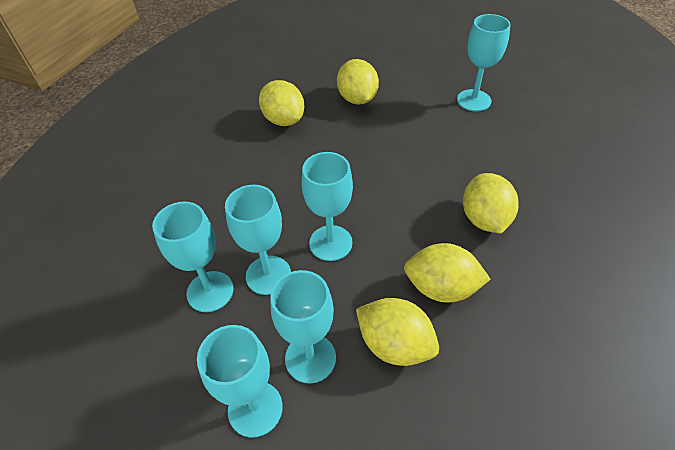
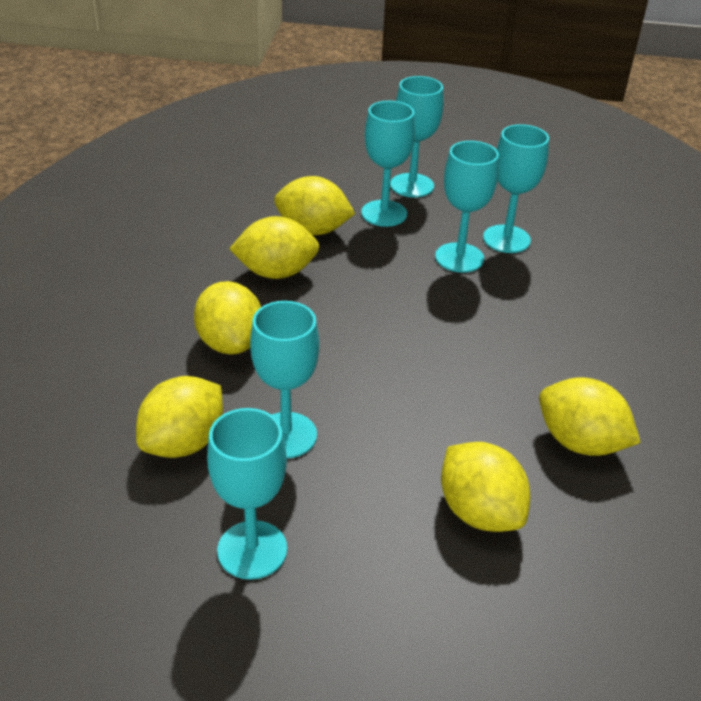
camera: 160 degrees right, 10 degrees down
turquoise goblet [302,152,353,261] -> turquoise goblet moved to [250,301,319,458]
none -> yellow lemon [136,376,223,458]

